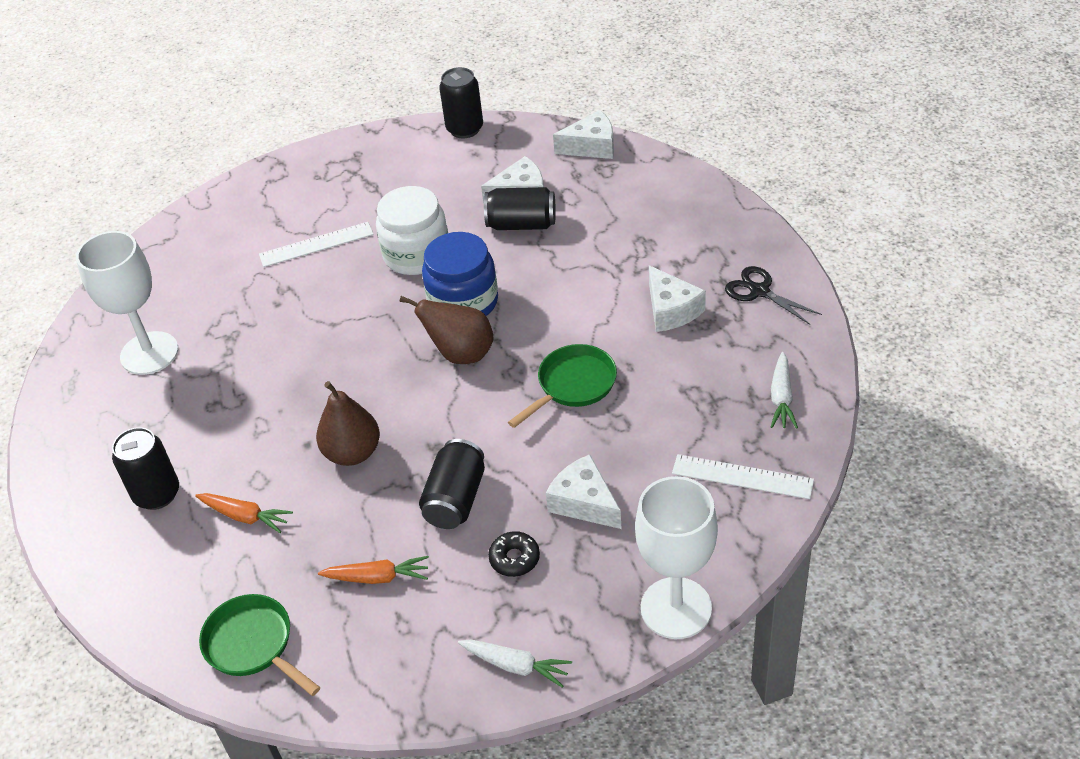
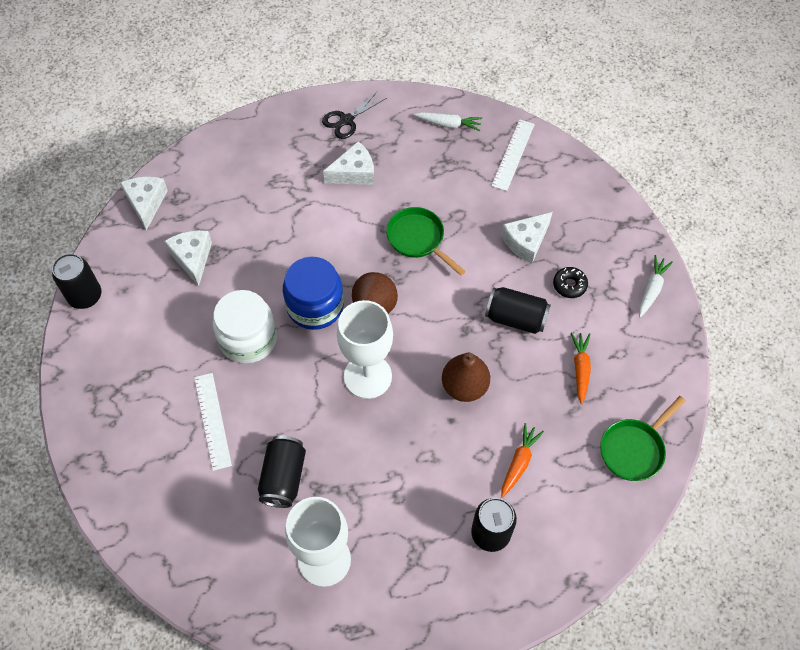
camera: 90 degrees left, 15 degrees up
black can [484,187,556,230] -> black can moved to [258,435,306,508]
white goblet [635,476,718,639] -> white goblet moved to [337,300,393,399]

